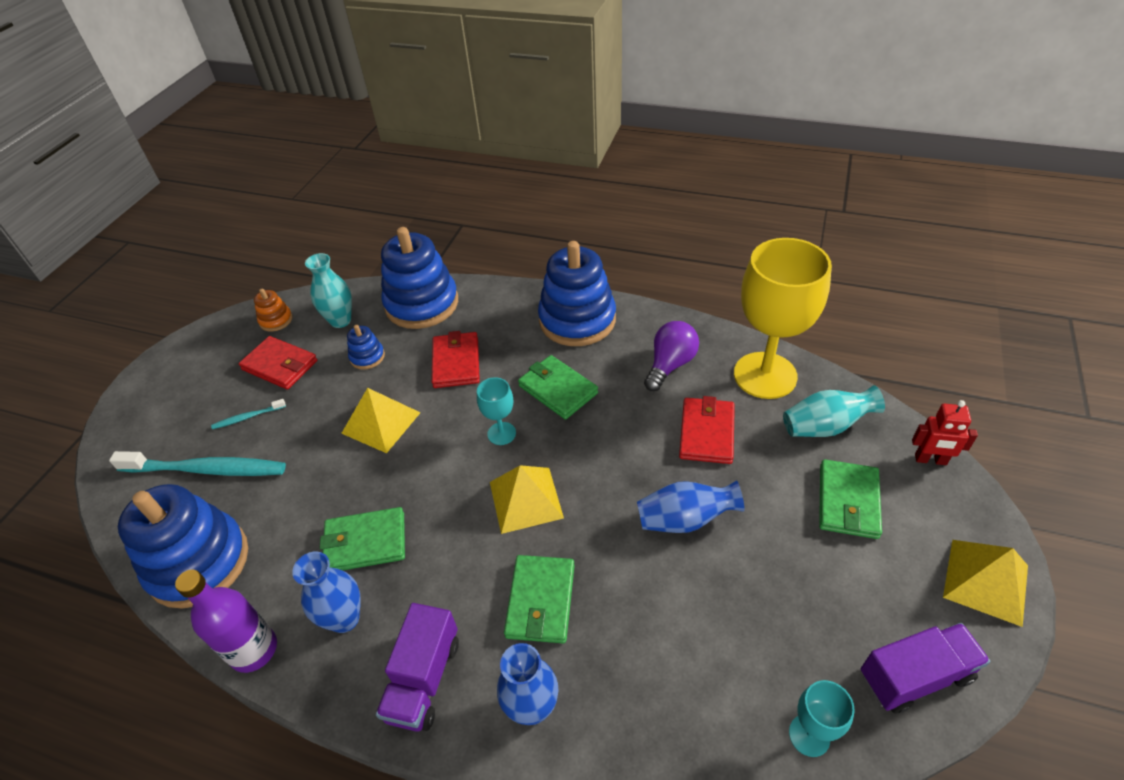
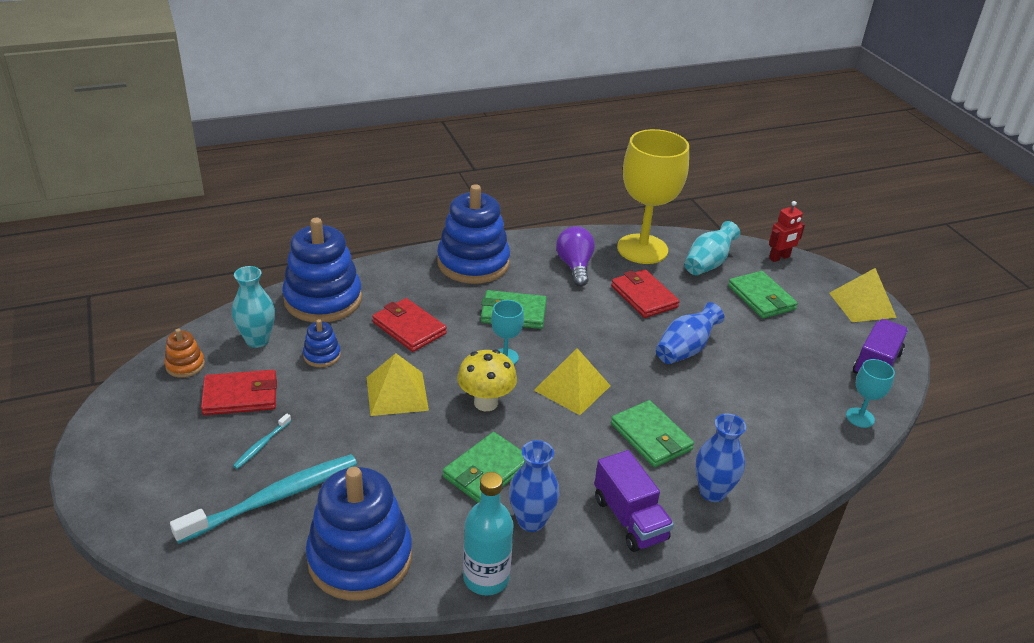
camera: 45 degrees left, 10 degrees down
purple bottle [175,569,277,673] -> turquoise bottle [463,472,514,596]
none -> yellow mushroom [457,350,517,411]

